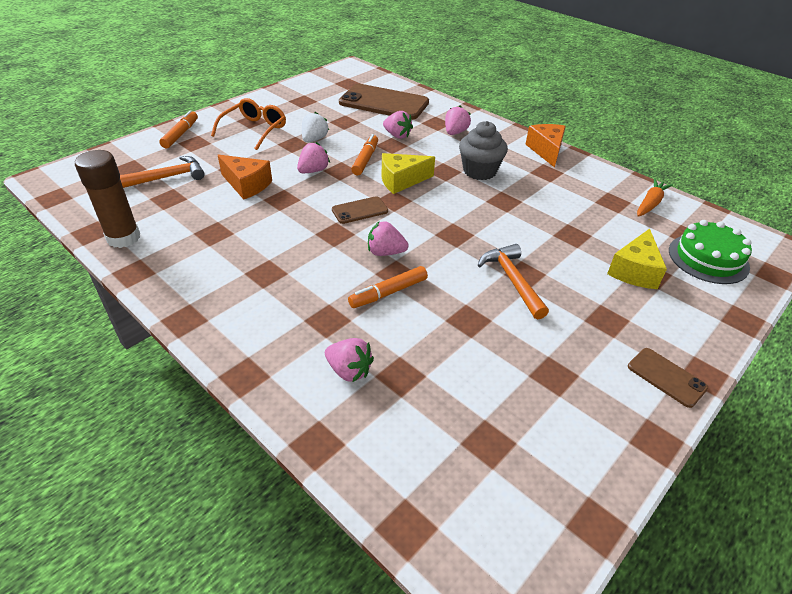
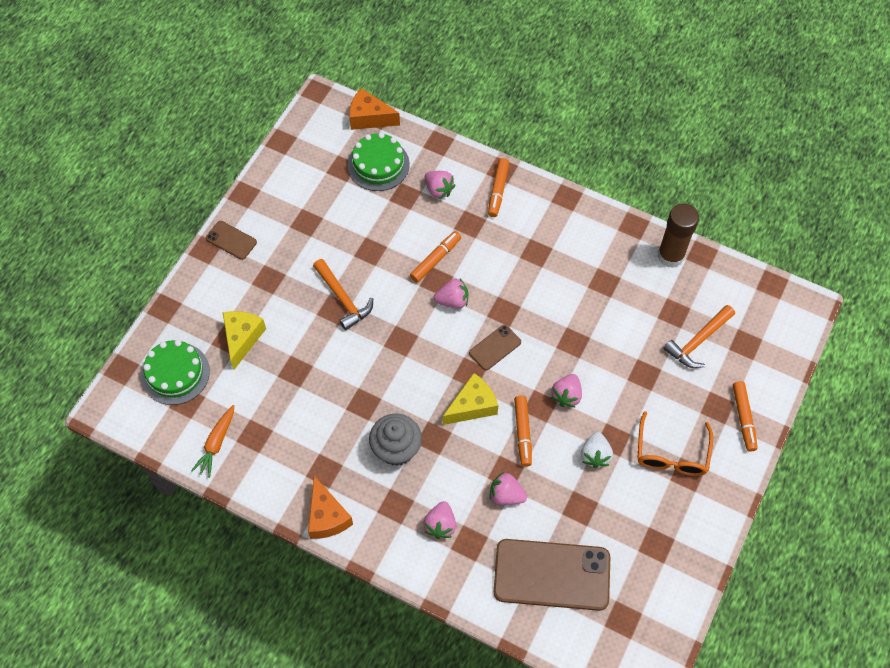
camera: 165 degrees right, 20 degrees up
orange cheese [218,155,272,200] -> orange cheese moved to [349,88,400,130]
pink strawberry [325,338,374,382] -> pink strawberry turned 150 degrees counterclockwise [424,171,455,199]
none -> green cake [348,133,410,191]
none -> orange marker [488,158,509,217]

